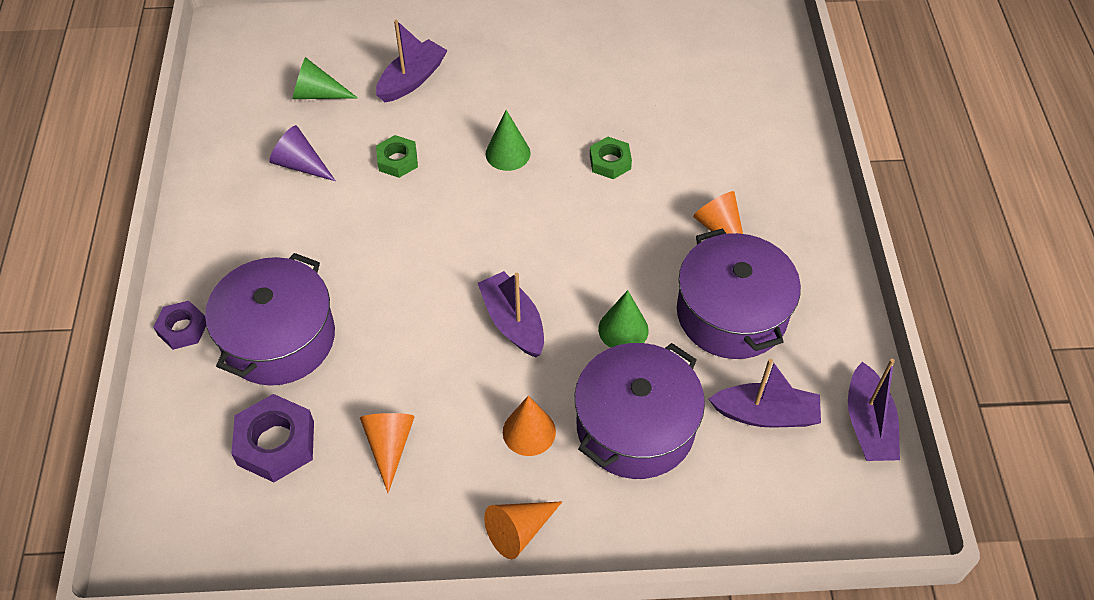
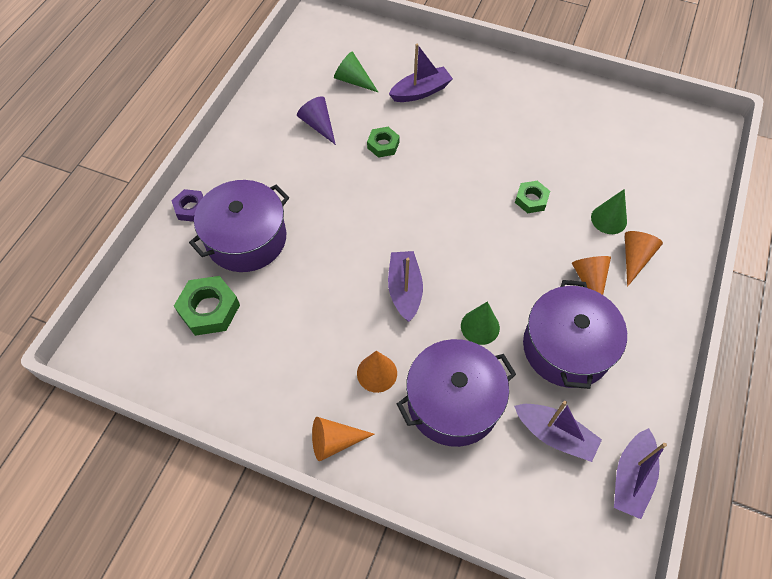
camera: 25 degrees right, 5 degrees up
purple nut [231,394,314,482] -> green nut [174,276,240,336]
orange cone [360,413,415,493] -> orange cone moved to [625,231,663,287]
green cone [486,110,531,171] -> green cone moved to [591,189,627,234]

